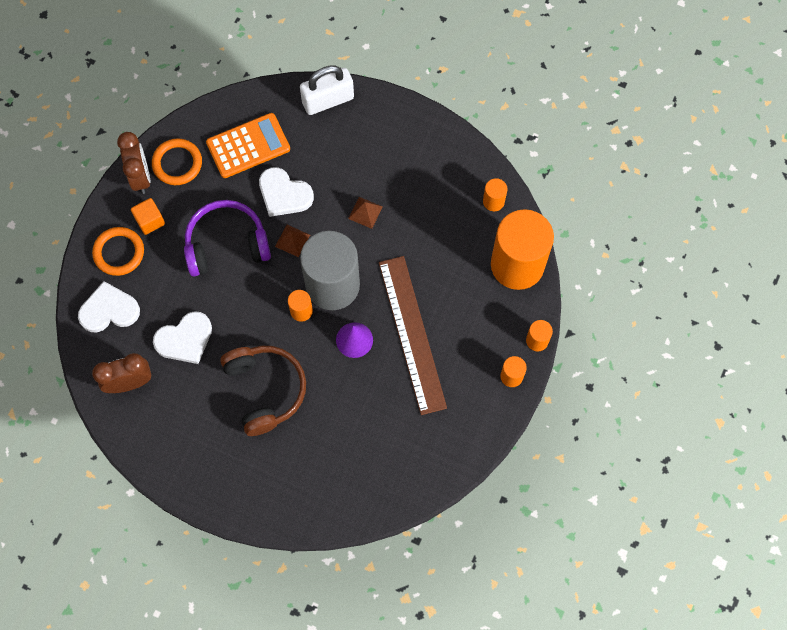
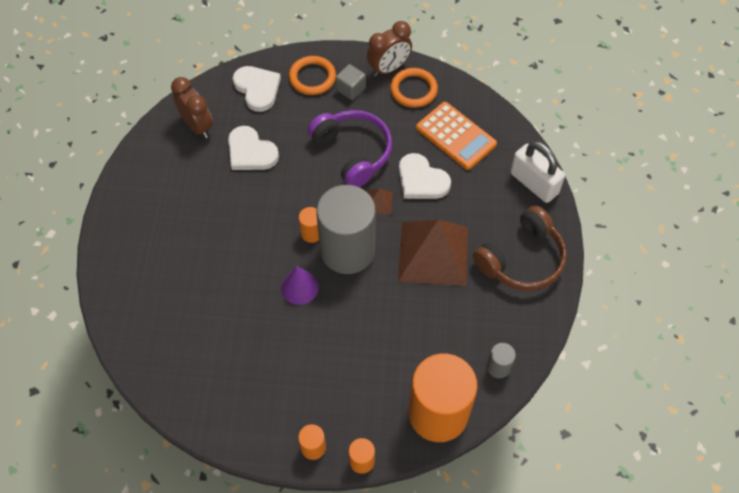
camera: 70 degrees right, 10 degrees down
orange cube [131,198,165,235] -> grey cube [336,64,366,100]
brown headphones [220,346,306,436] -> brown headphones moved to [473,205,567,291]
white heart [259,167,314,217] -> white heart turned 60 degrees counterclockwise [399,153,451,199]
brown pyramid [348,197,383,229] -> brown pyramid [398,220,468,286], size x2.47
brown ruler [379,256,447,415] -> none
orange cylinder [483,178,507,211] -> grey cylinder [487,343,516,378]

